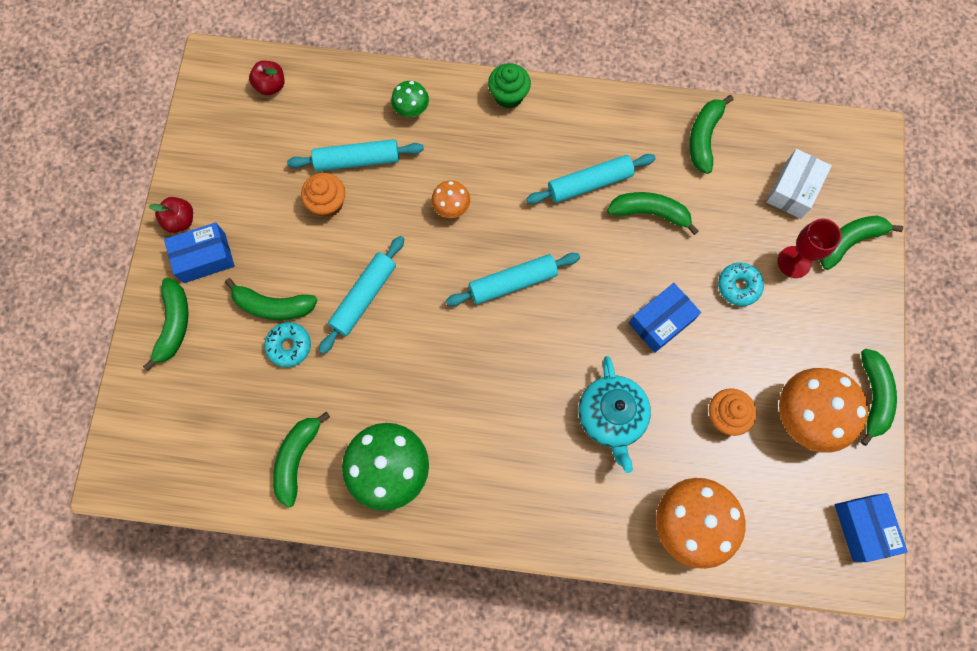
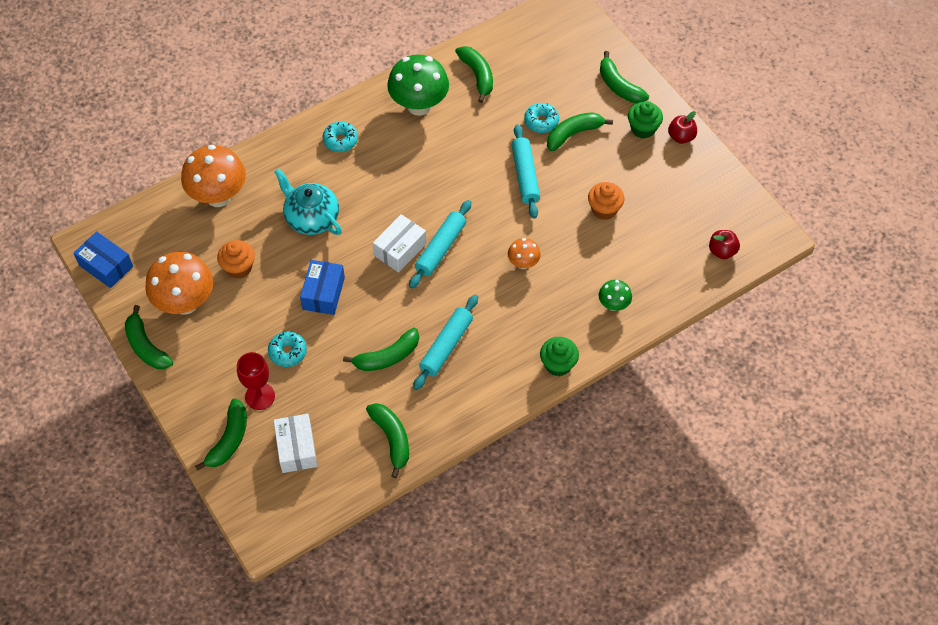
camera: 140 degrees right, 15 degrees down
blue box [164,222,235,283] -> green cupcake [628,101,663,139]
turquoise rolling pin [287,139,424,171] -> none
none -> turquoise donut [323,121,358,152]
none -> white box [373,214,427,273]

